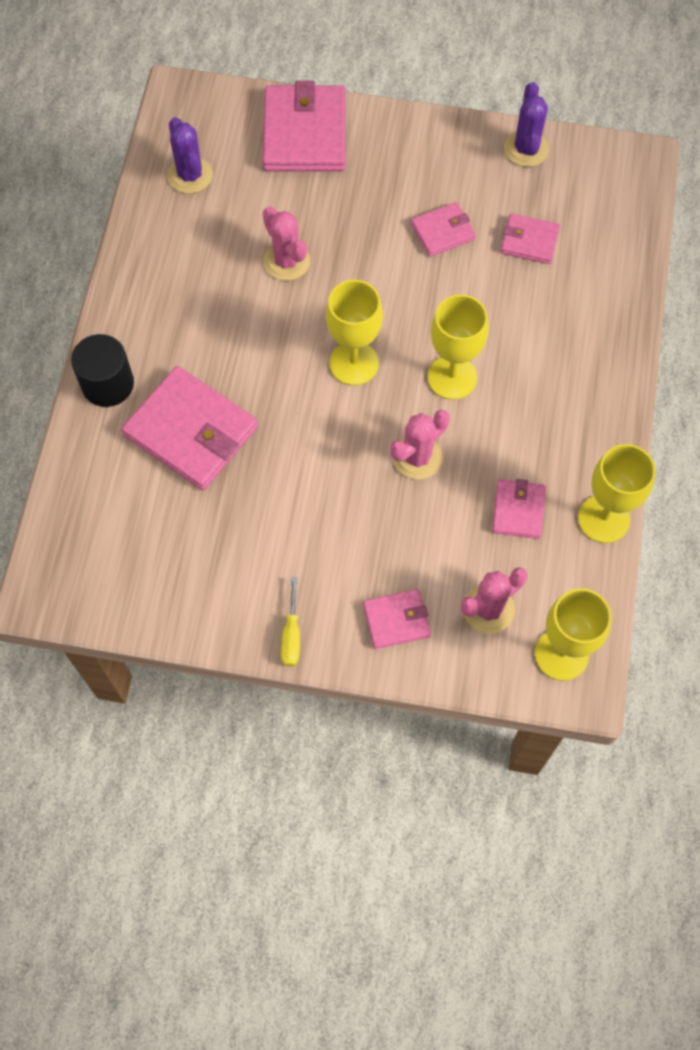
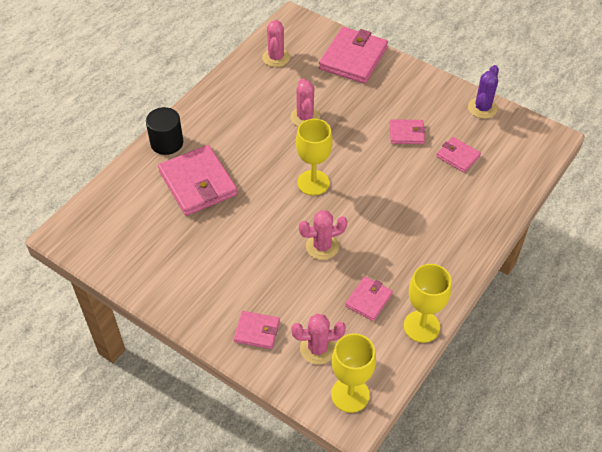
camera: 25 degrees right, 15 degrees down
purple cactus [168,117,213,194] -> pink cactus [262,20,290,67]
yellow screwdriver [281,577,300,667] -> none
yellow goblet [428,294,488,400] -> none

